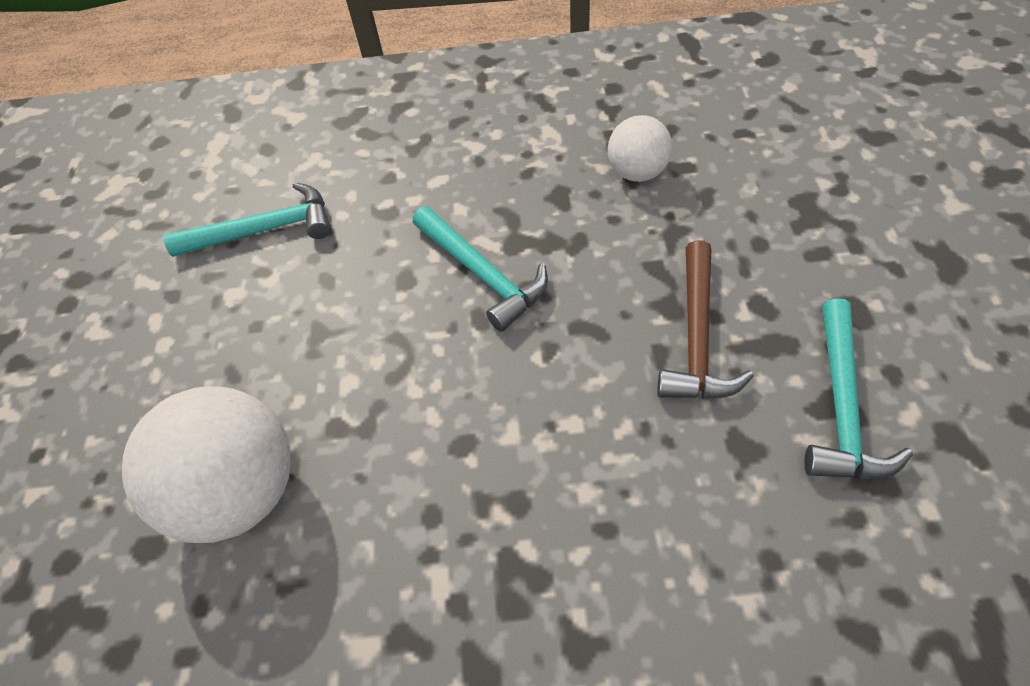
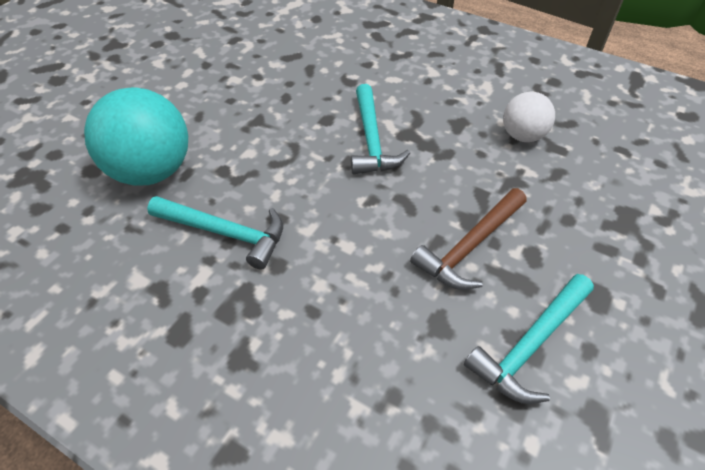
camera: 30 degrees right, 5 degrees down
white ball [122,386,291,543] -> turquoise ball [84,87,188,186]
turquoise hammer [164,183,331,257] -> turquoise hammer moved to [147,196,283,270]

